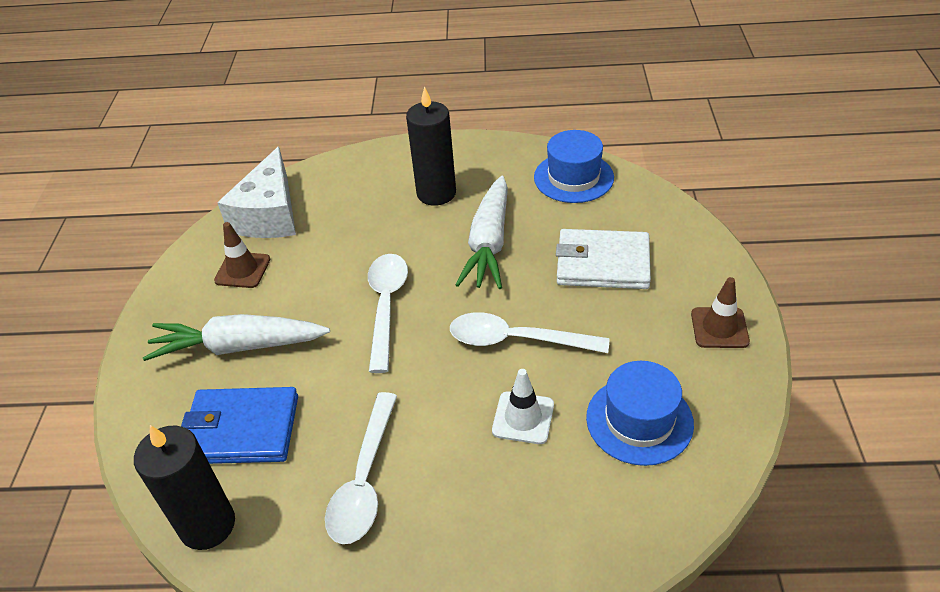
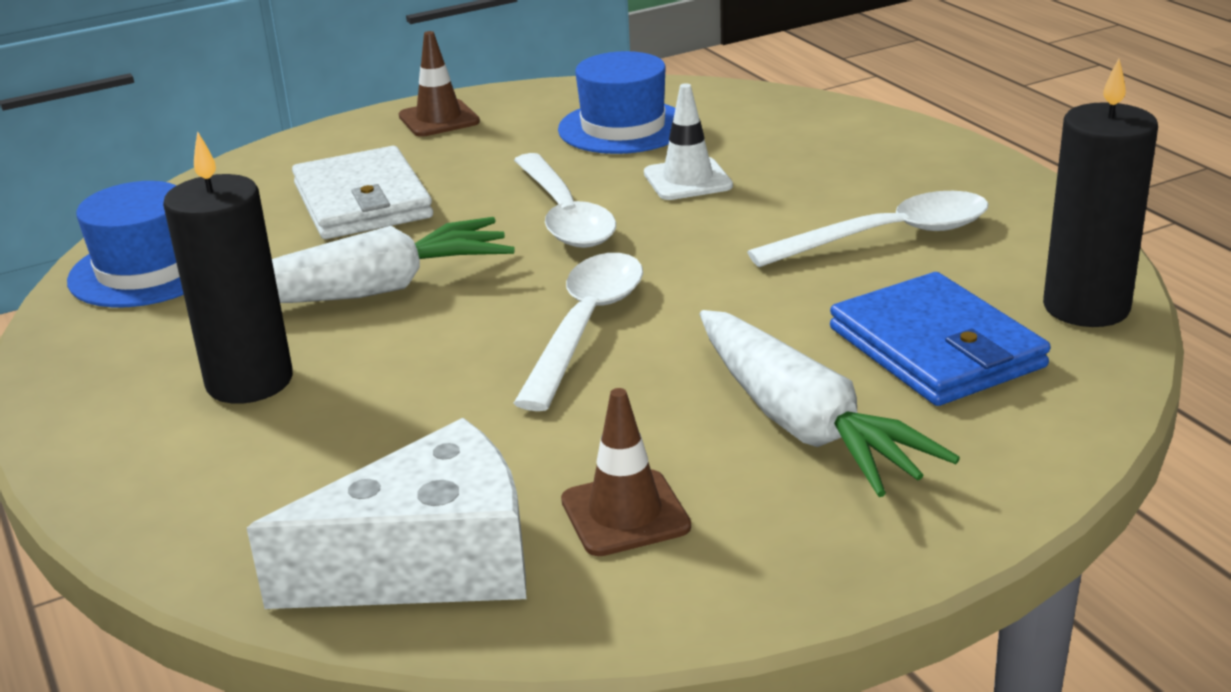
camera: 120 degrees left, 15 degrees down
white spoon [368,254,408,373] -> white spoon turned 135 degrees clockwise [513,253,643,411]

